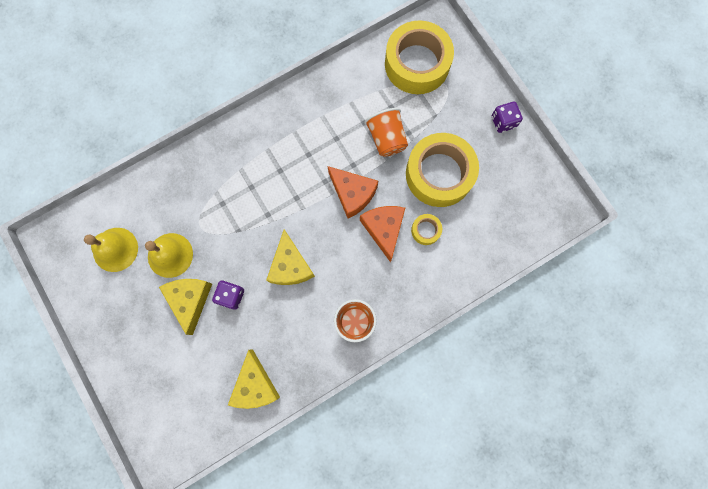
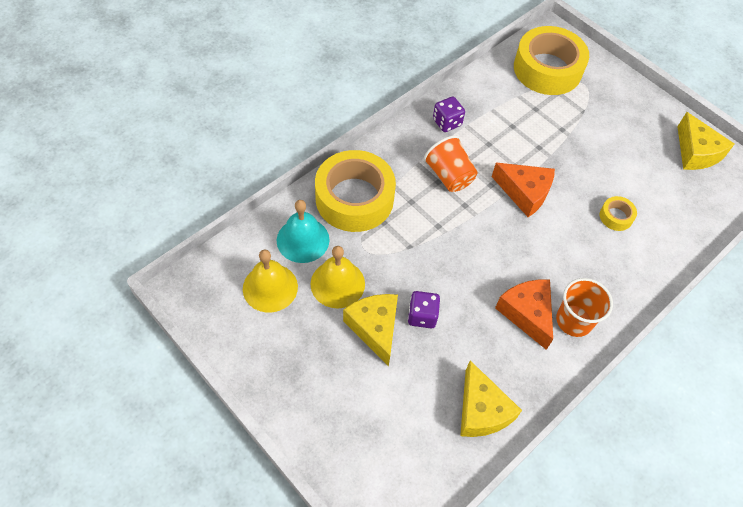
camera: 15 degrees left, 20 degrees down
yellow cheese [266,229,315,285] -> yellow cheese moved to [677,112,734,170]
orange cheese [360,206,405,262] -> orange cheese moved to [495,279,553,350]
orange cup [365,108,408,157] -> orange cup moved to [424,135,478,192]
yellow tape [406,133,479,207] -> yellow tape moved to [315,150,396,232]
purple dice [492,101,523,133] -> purple dice moved to [433,97,465,132]
none -> turquoise bell [277,200,330,263]

